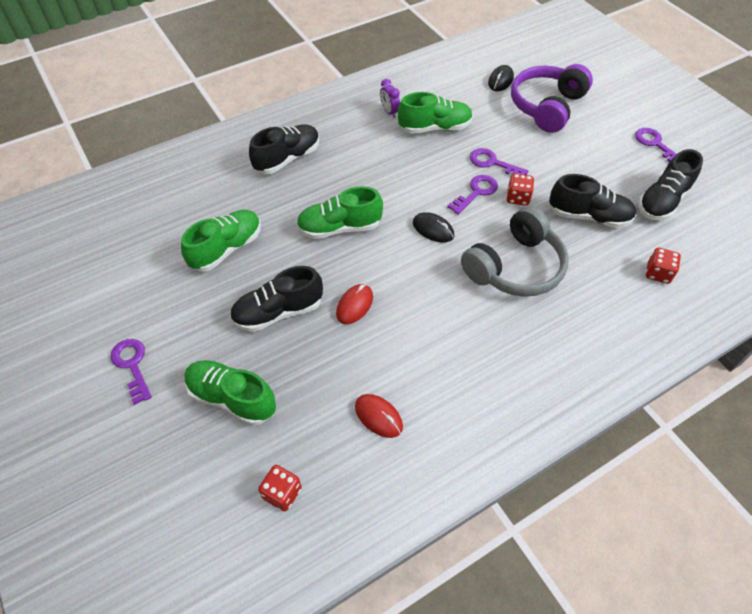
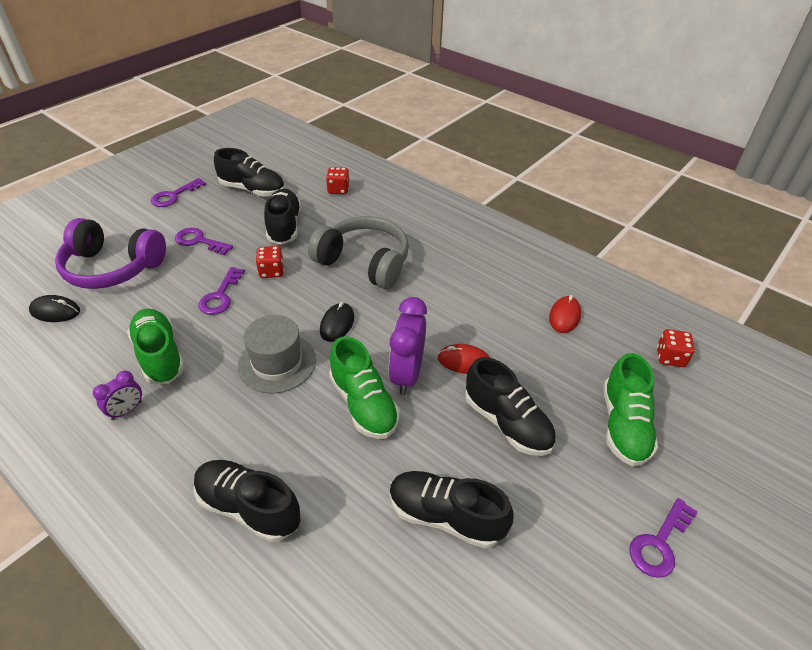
camera: 110 degrees left, 10 degrees down
green shoe [181,210,261,272] -> black shoe [389,471,513,549]
purple key [447,175,498,215] -> purple key moved to [175,228,233,255]
none -> grey hat [238,315,316,394]
none -> purple clock [389,297,427,395]

